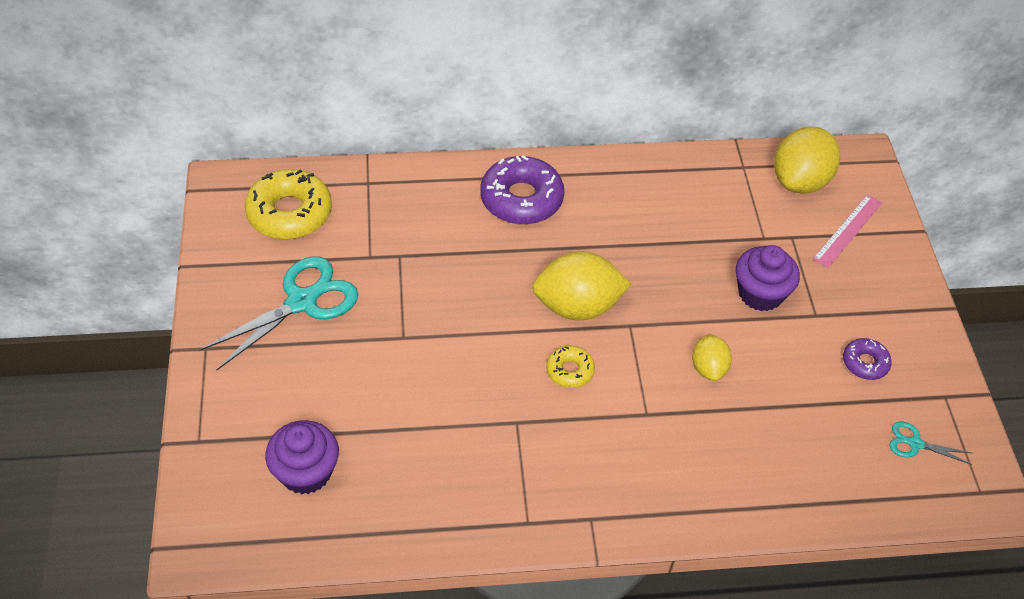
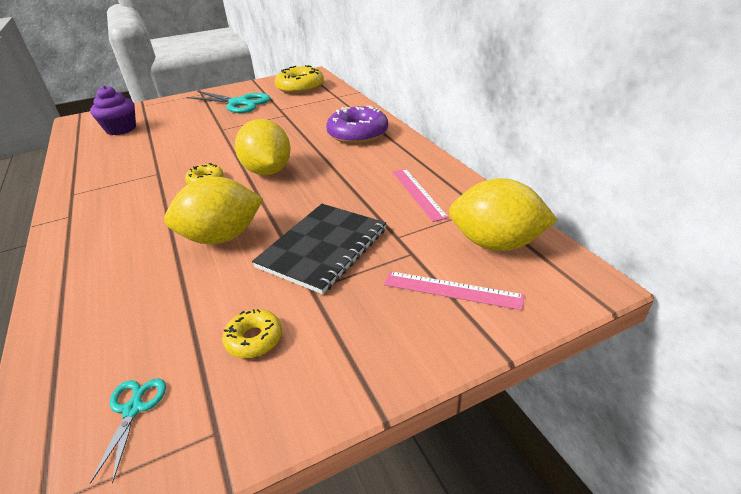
camera: 75 degrees right, 15 degrees down
yellow lemon [692,334,732,381] -> yellow lemon [164,177,263,244], size x1.80
purple cupcake [736,245,800,311] -> black notebook [252,204,386,294]
purple donut [843,338,892,380] -> yellow donut [222,309,282,358]
none -> pink ruler [392,169,449,222]

